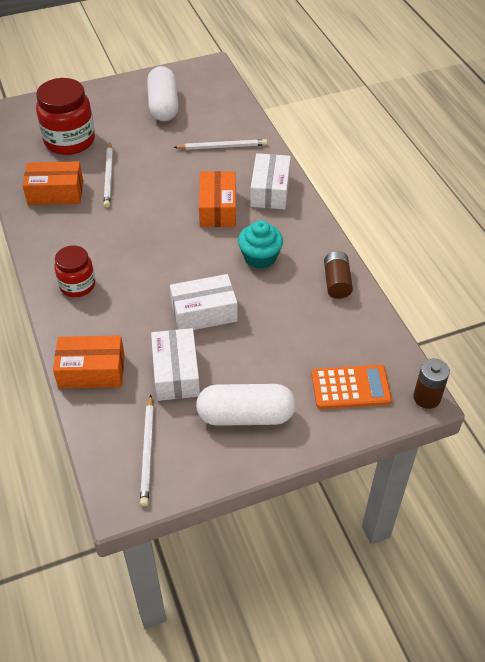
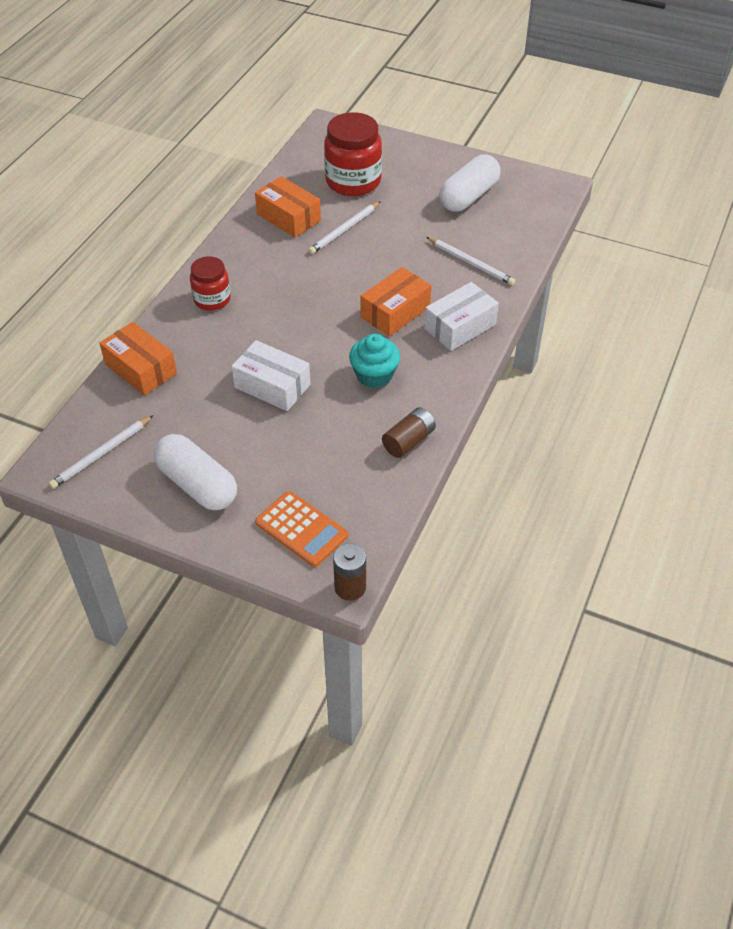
camera: 45 degrees right, 0 degrees up
white box [151,328,200,401] -> none

